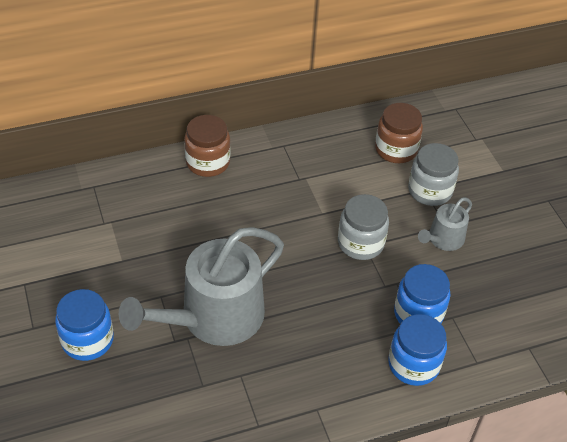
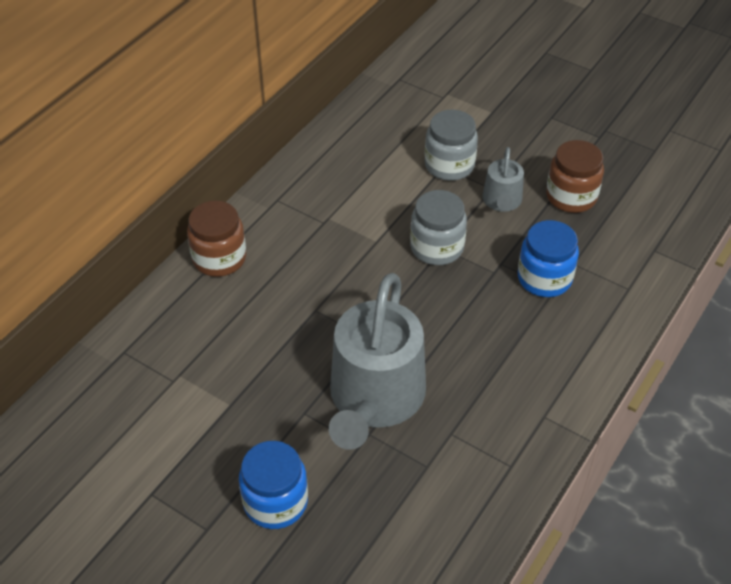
camera: 35 degrees left, 0 degrees up
brown jar [375,103,423,163] -> brown jar moved to [546,140,604,213]
blue jar [388,314,447,386] -> none

